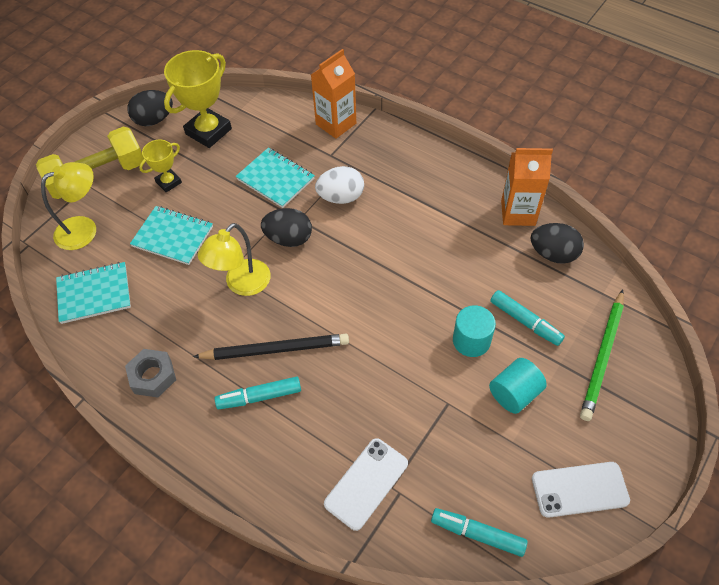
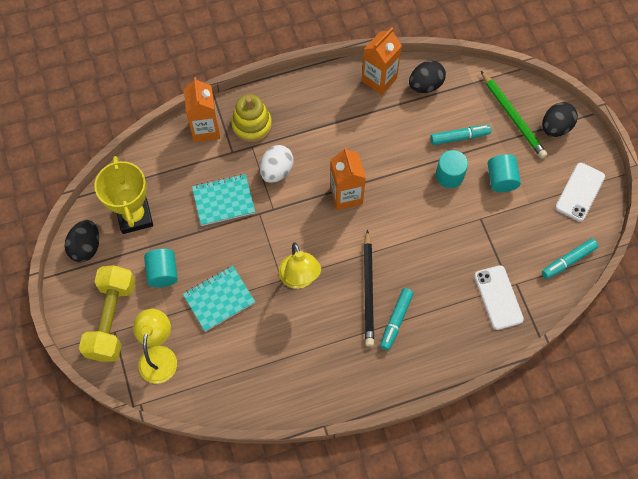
camera: 55 degrees left, 10 degrees up
turquoise notebook [56,262,131,324] -> none
grey nut [125,349,176,397] -> none
yellow trophy [139,140,182,192] -> turquoise cylinder [144,249,178,287]
black pencil [193,334,349,360] -> black pencil turned 150 degrees clockwise [364,230,374,347]
black egg [261,208,312,247] -> black egg moved to [542,102,578,137]
none -> yellow stacking toy [231,94,272,142]
none -> orange carton [330,147,366,210]

